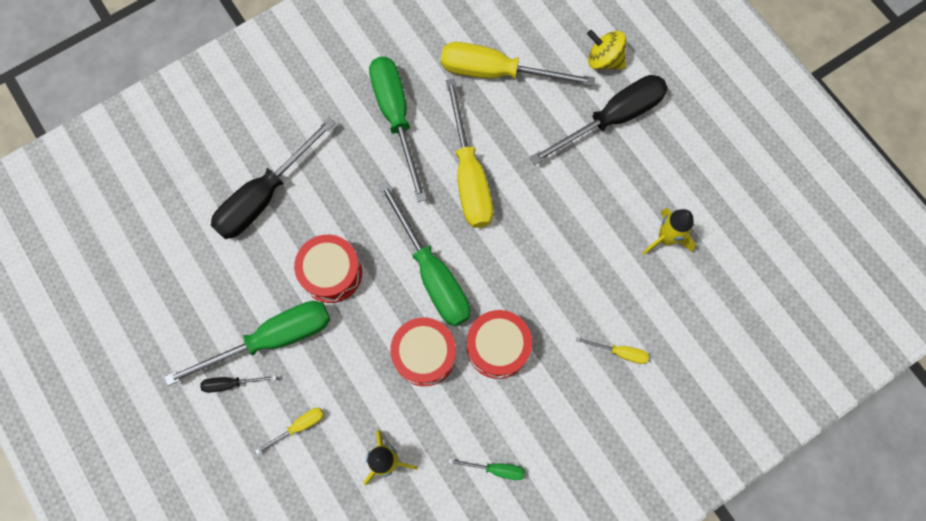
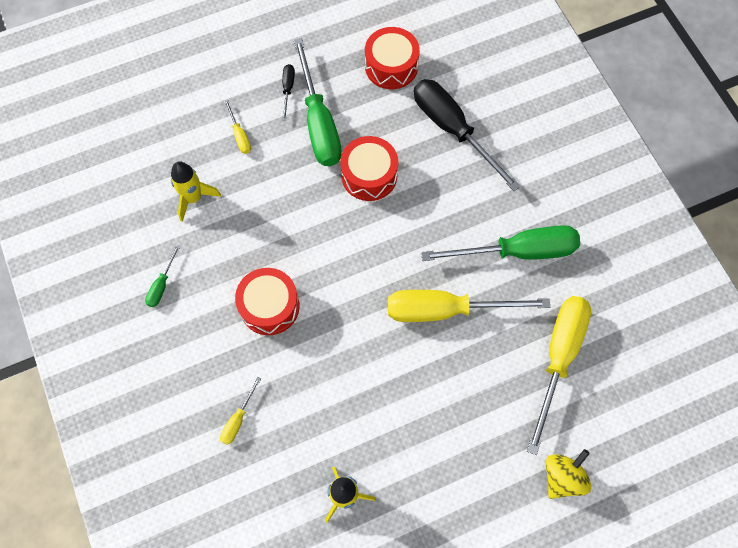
camera: 100 degrees right, 5 degrees down
green screwdriver [378,181,470,327] -> none
red drum [390,318,456,386] -> red drum moved to [365,27,420,89]
black screwdriver [530,75,668,165] -> none

